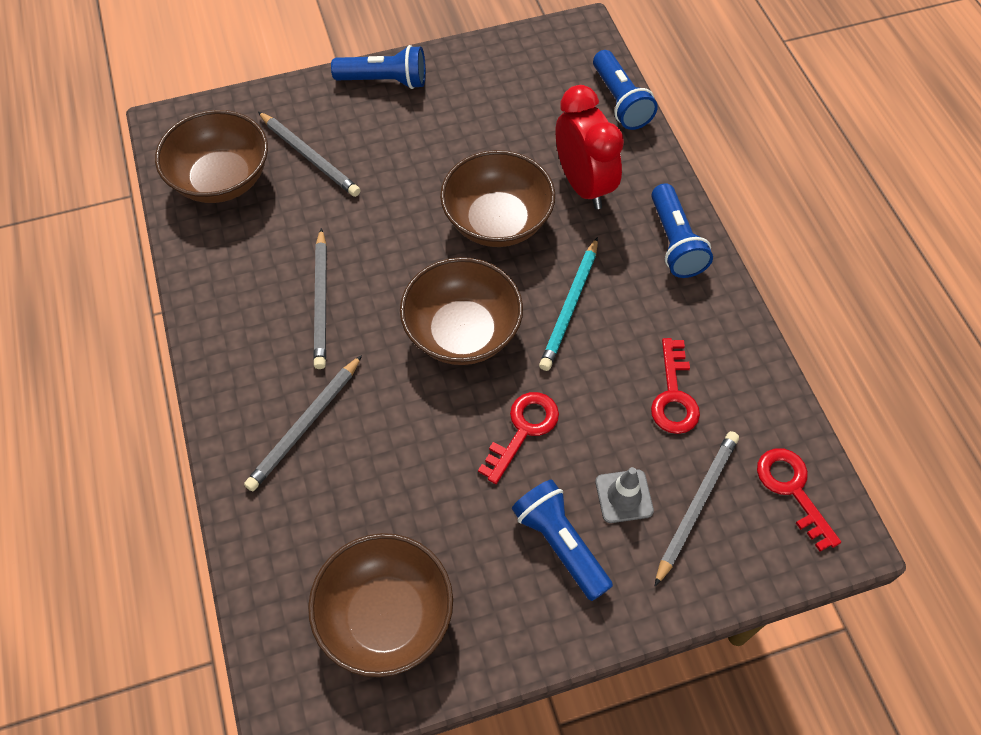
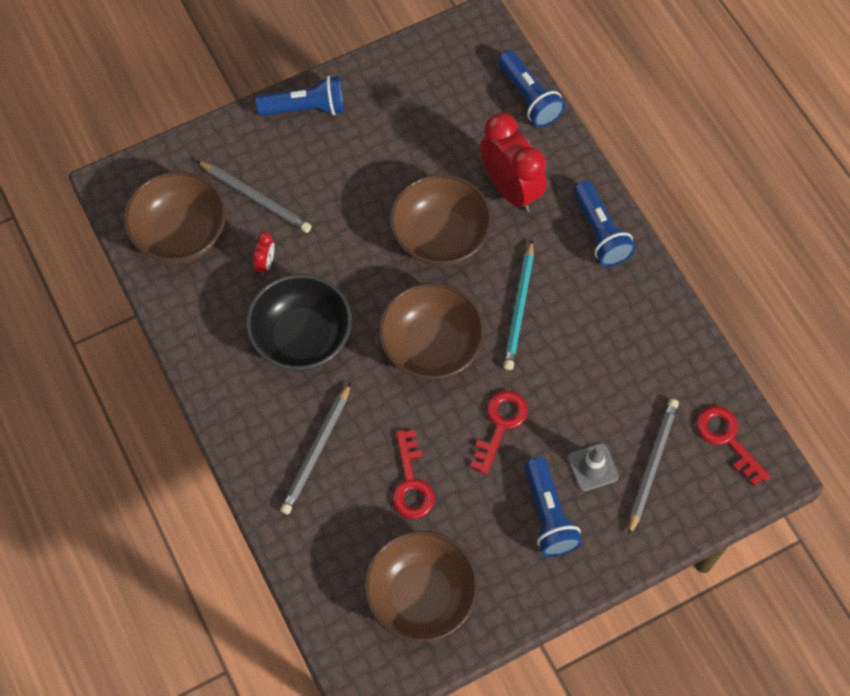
camera: 10 degrees left, 5 degrees up
grey pencil [313,228,327,369] -> black bowl [246,274,352,370]
blue flashlight [512,480,613,601] -> blue flashlight turned 150 degrees counterclockwise [524,457,582,557]
red key [651,338,700,434] -> red key moved to [392,430,435,519]
none -> red clock [252,232,275,275]

